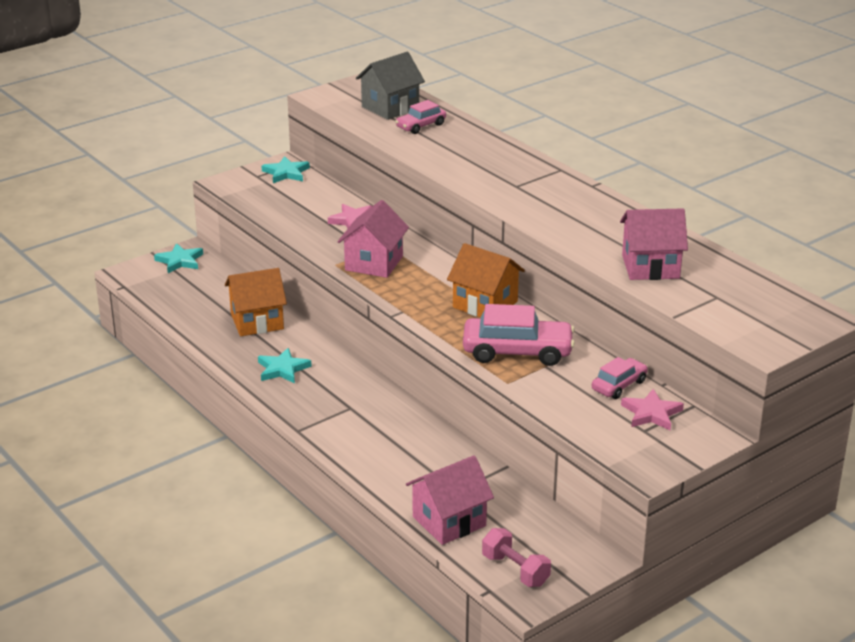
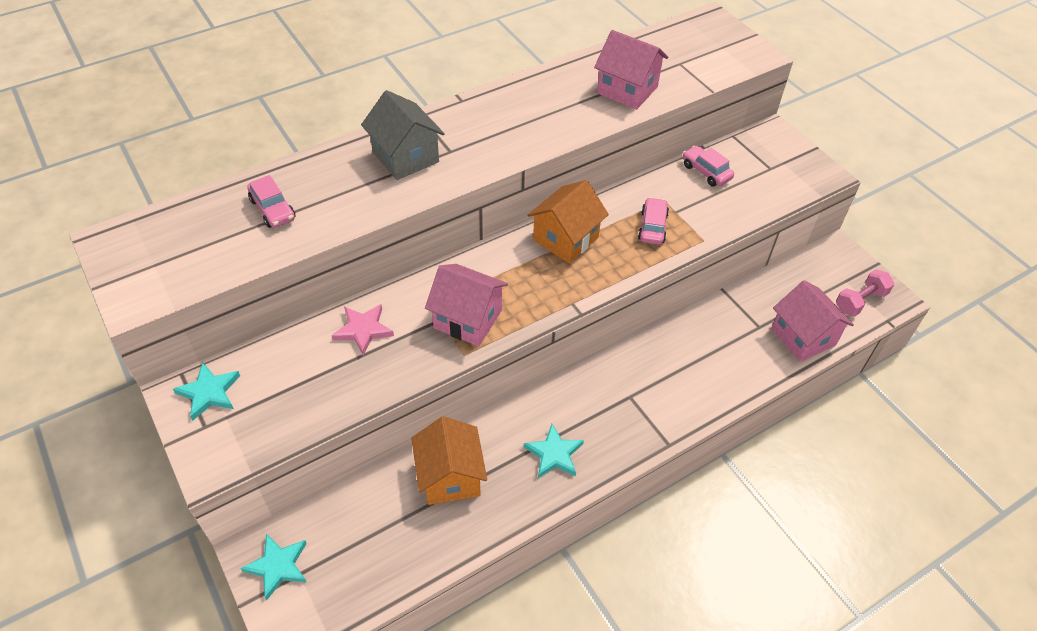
camera: 85 degrees left, 20 degrees up
grey house [356,52,425,120] -> grey house moved to [361,90,445,180]
pink car [463,304,575,366] -> pink car [638,197,669,245], size x0.56
pink house [620,208,688,280] -> pink house turned 60 degrees counterclockwise [594,30,668,110]
pink star [621,389,684,431] -> none

